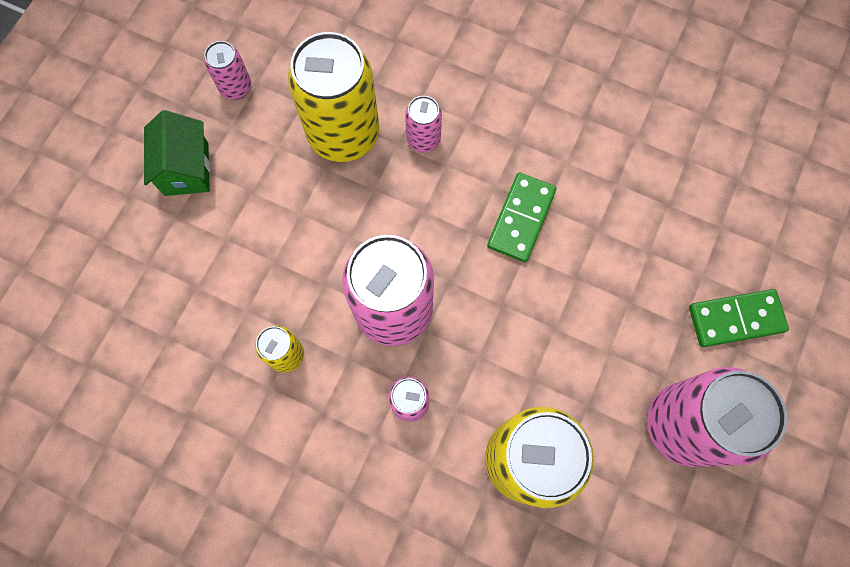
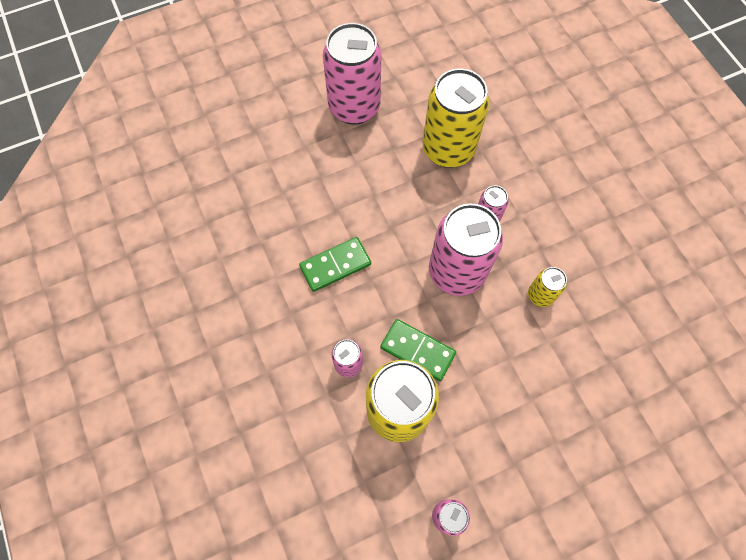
camera: 140 degrees left, 5 degrees down
green house [144,110,210,196] -> none
green domino [689,289,789,347] -> green domino moved to [380,319,456,381]

